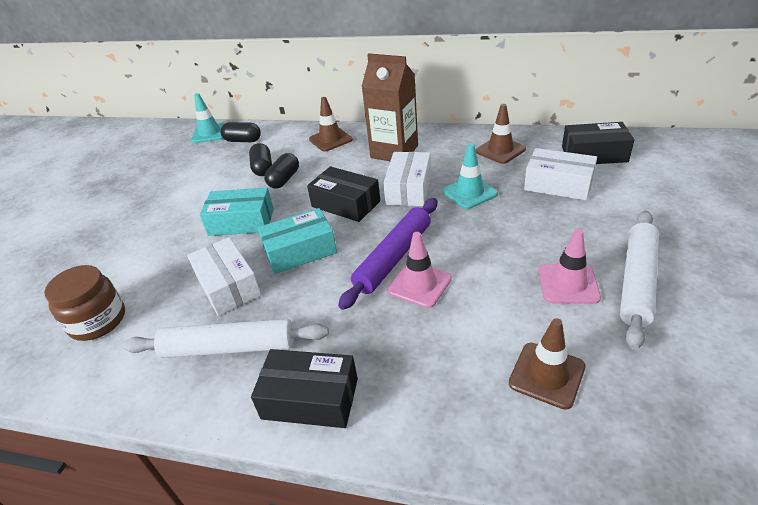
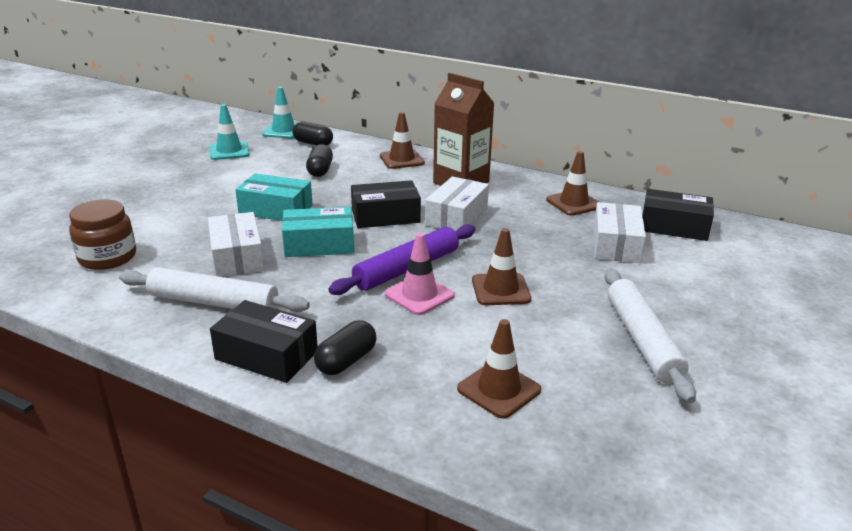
camera: 10 degrees right, 10 degrees down
black capsule [264,153,299,189] -> black capsule moved to [314,320,377,375]
black box [307,166,380,222] -> black box turned 60 degrees counterclockwise [351,180,421,228]
turquoise traffic cone [443,144,498,209] -> turquoise traffic cone moved to [209,104,250,160]
white box [524,148,597,200] -> white box turned 60 degrees clockwise [593,202,646,263]
pink traffic cone [539,229,601,304] -> none
white rolling pin [620,211,659,350] -> white rolling pin turned 45 degrees counterclockwise [605,269,696,403]
none -> brown traffic cone [472,228,531,305]

